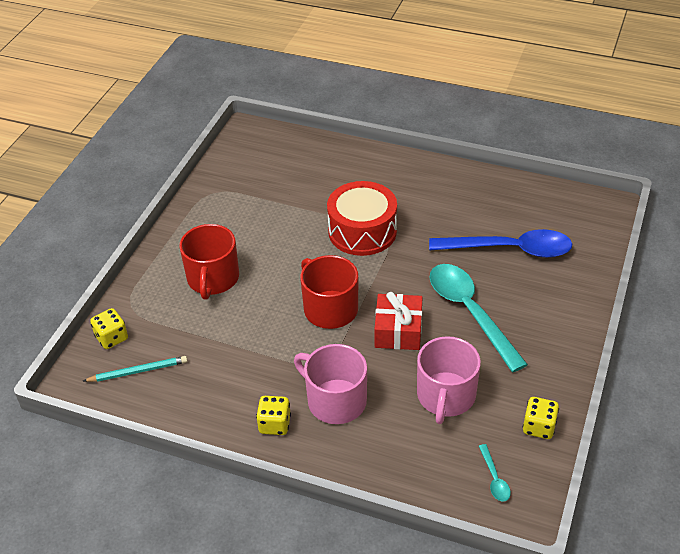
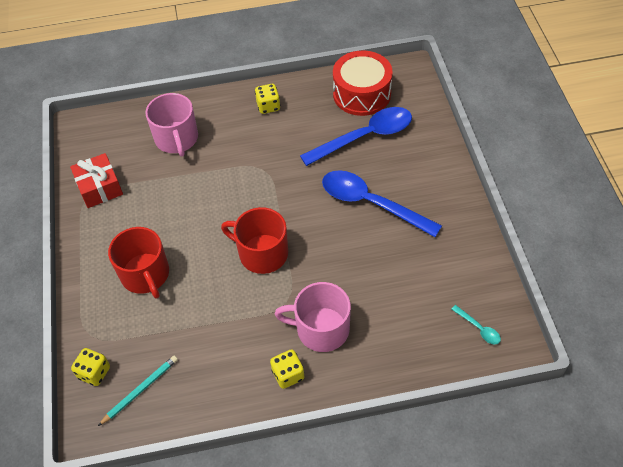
camera: 30 degrees left, 10 degrees up
red drum [327,181,397,256] -> red drum moved to [333,51,393,116]
red gift [374,292,423,350] -> red gift moved to [70,153,123,208]
pink mug [417,336,481,424] -> pink mug moved to [145,93,198,157]
turquoise spoon [430,264,528,372] -> blue spoon [322,170,442,237]
yellow dice [523,397,559,439] -> yellow dice moved to [255,84,280,114]

